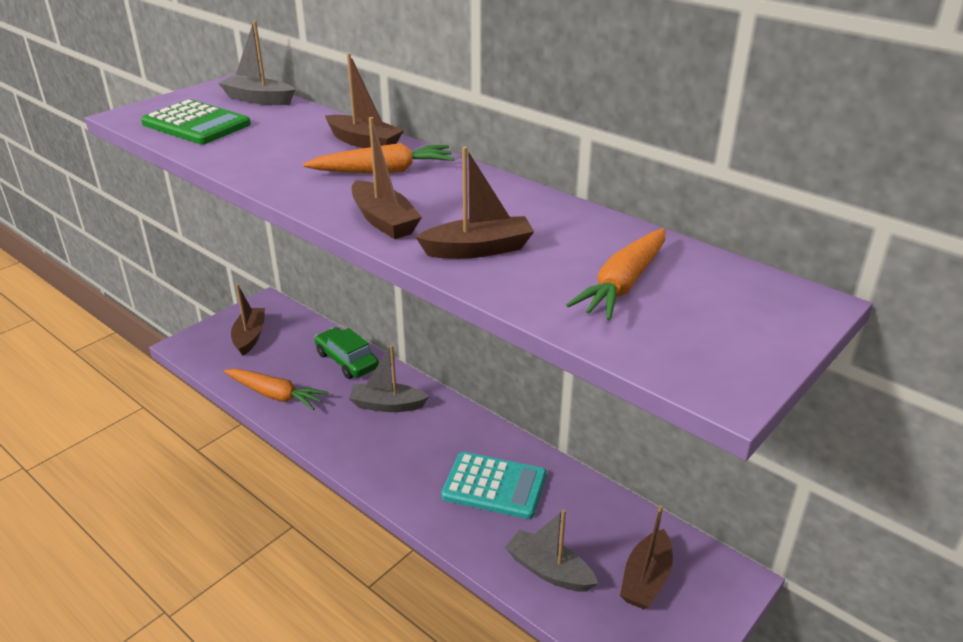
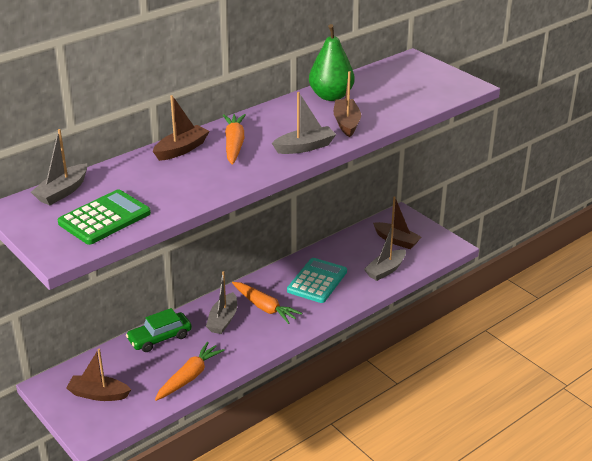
camera: 80 degrees left, 0 degrees up
brown boat [352,117,422,239] -> grey boat [272,92,336,154]
orange carrot [566,228,665,321] -> orange carrot moved to [232,282,302,324]
none -> green pear [309,24,355,101]

